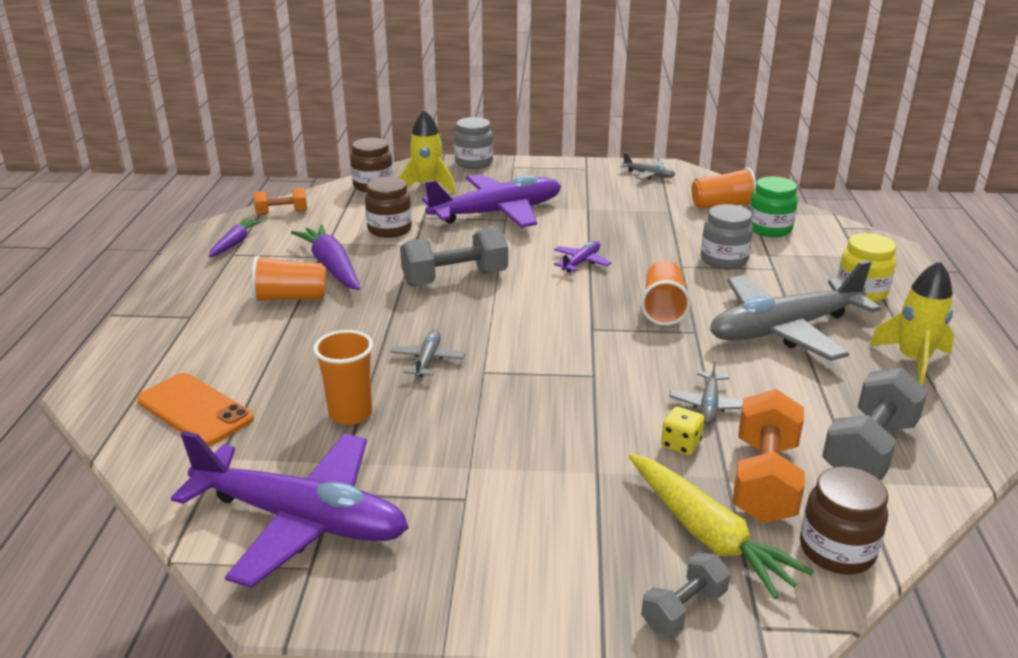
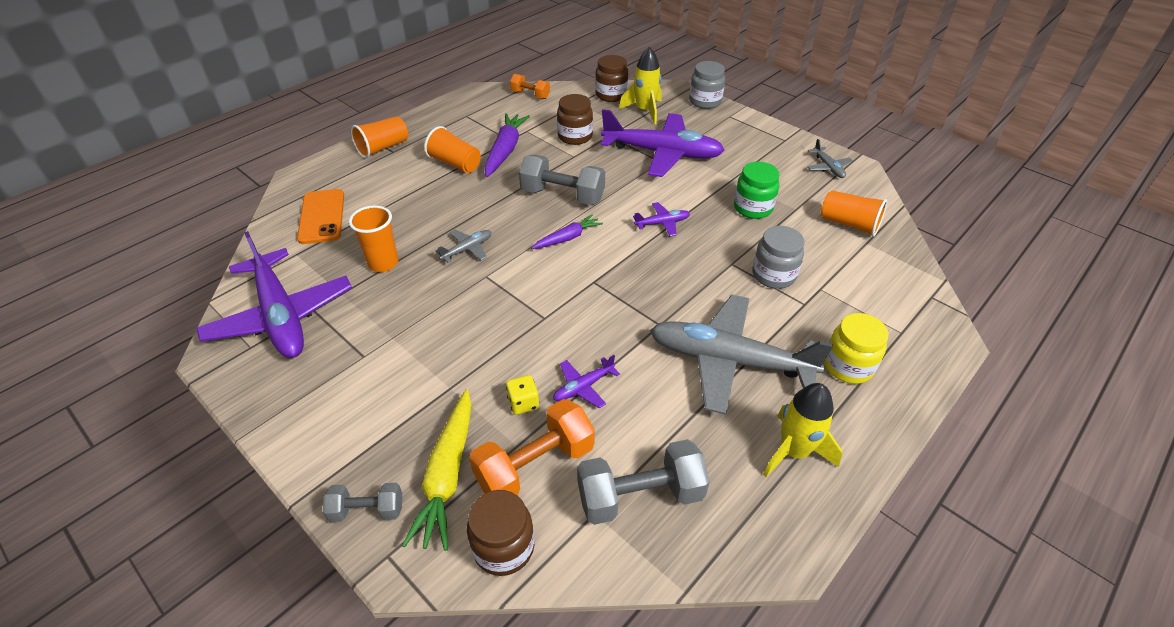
camera: 40 degrees right, 15 degrees up
purple carrot [208,218,262,258] -> purple carrot moved to [531,214,603,249]
orange cup [641,260,691,326] -> orange cup moved to [351,116,408,158]
grey plane [669,358,743,424] -> purple plane [553,355,620,408]
green jar [749,177,798,237] -> green jar moved to [734,162,779,219]

